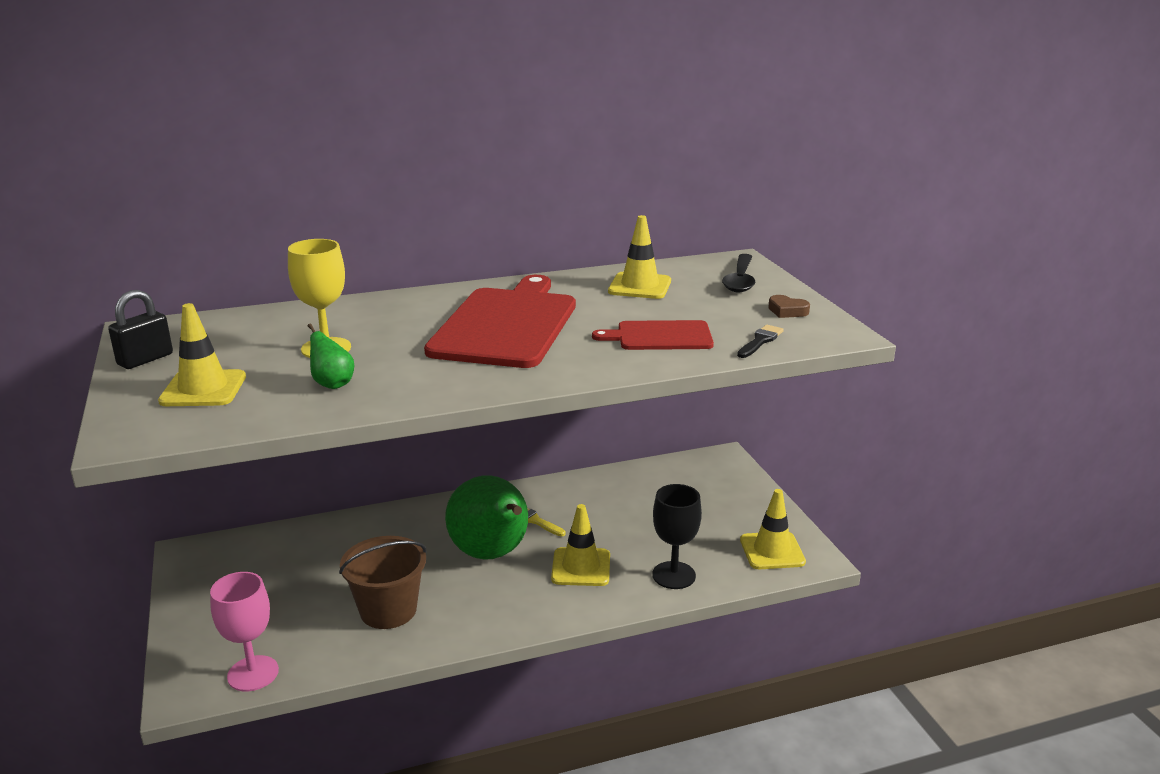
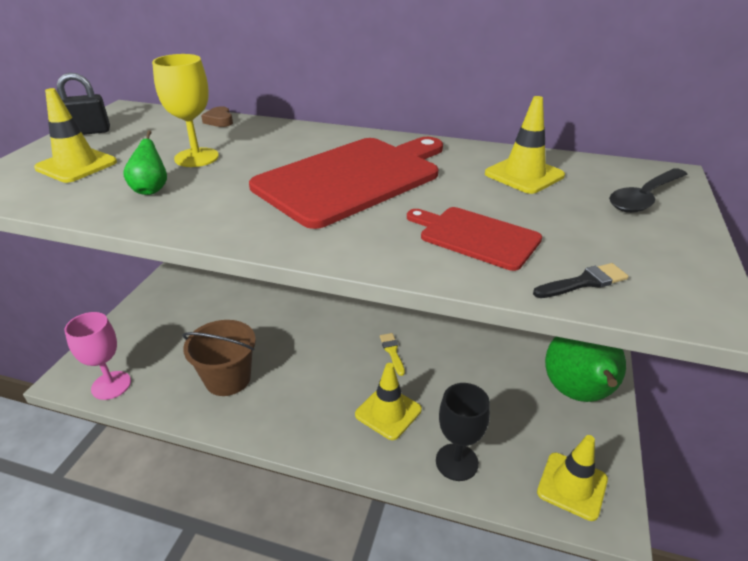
camera: 35 degrees right, 10 degrees up
green pear [445,475,528,560] -> green pear moved to [545,337,626,402]
brown heart [768,295,810,318] -> brown heart moved to [201,106,233,127]

